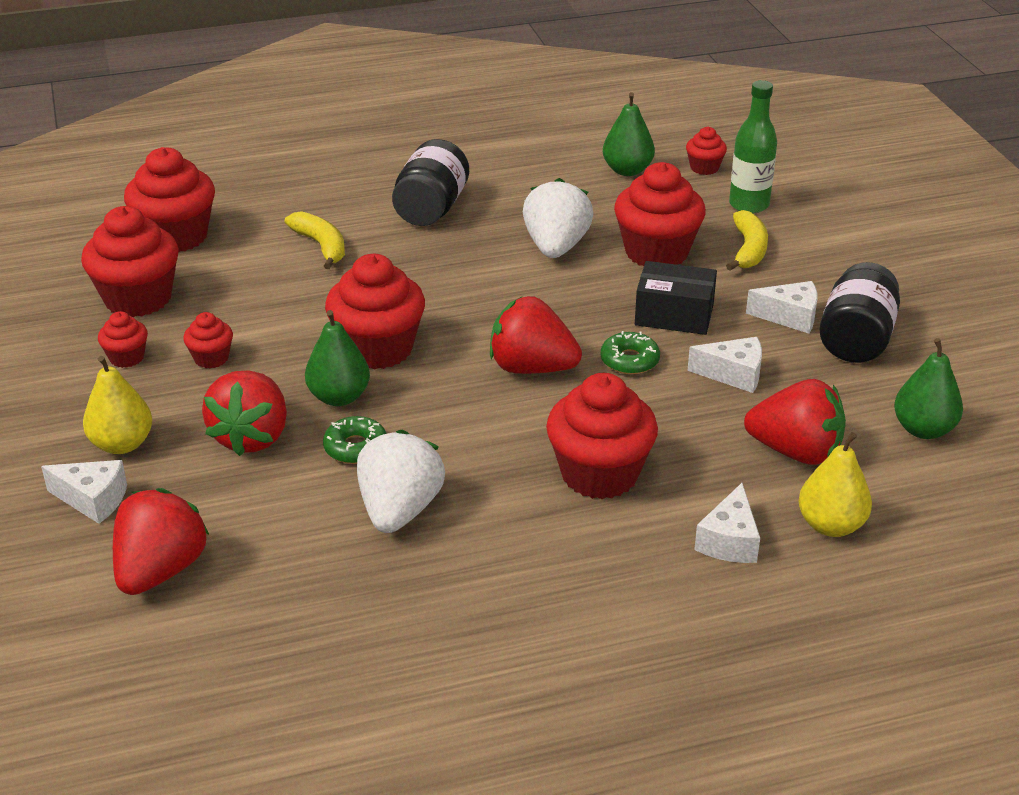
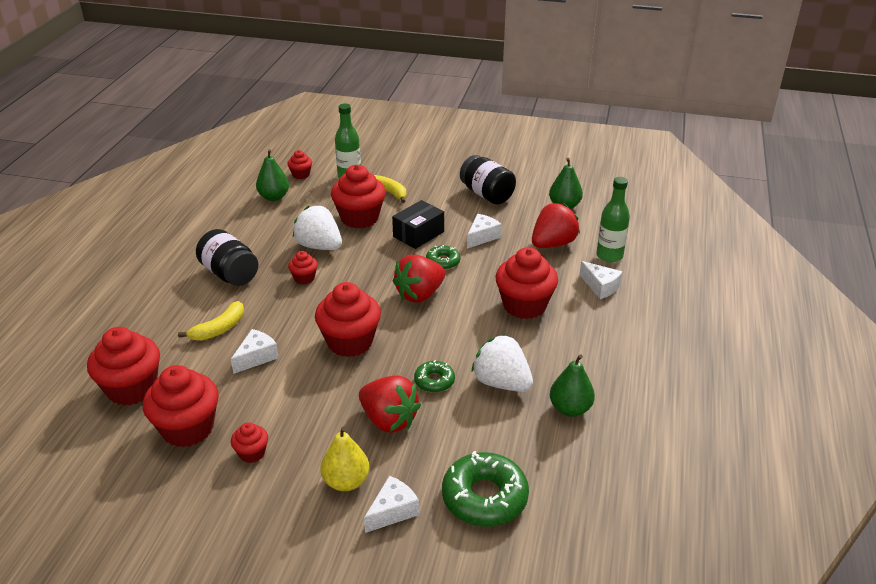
camera: 60 degrees left, 0 degrees up
red strawberry [113,488,209,595] -> green donut [442,451,529,527]
red cupcake [183,312,233,368] -> red cupcake moved to [288,251,318,284]
yellow banana [285,211,345,269] -> yellow banana turned 135 degrees clockwise [178,301,244,341]
green pear [305,310,370,406] -> green pear moved to [550,354,595,417]
white cheese [746,281,818,334] -> white cheese moved to [231,329,279,374]
yellow pear [798,432,872,537] -> green bottle [596,177,630,262]

